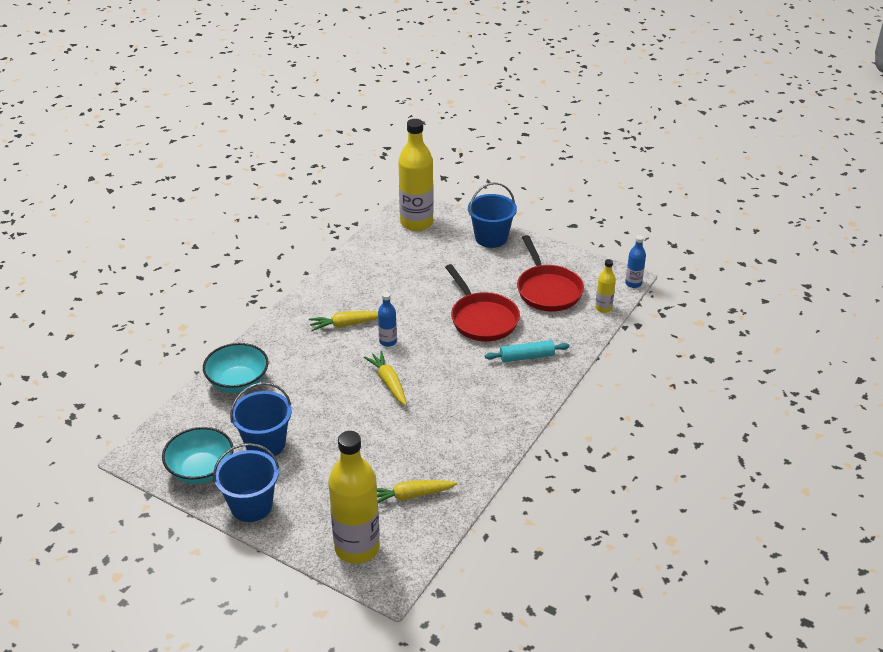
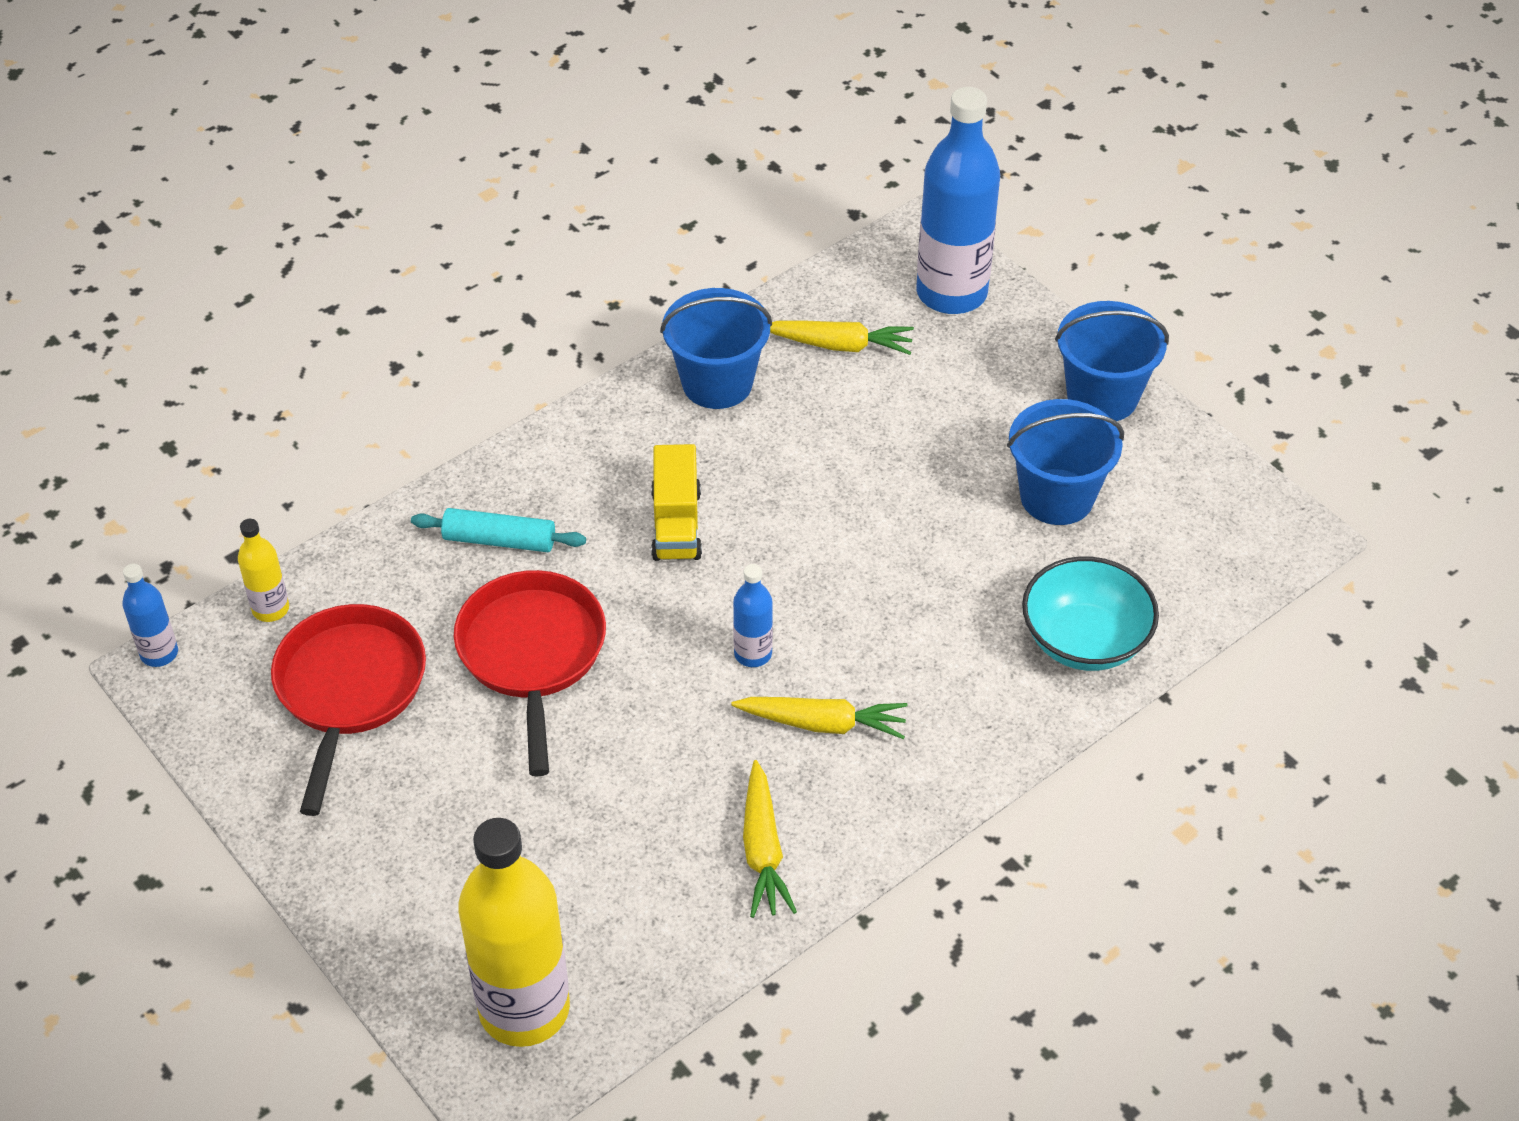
camera: 160 degrees left, 10 degrees up
turquoise bowl [162,427,234,484] -> none
yellow bottle [328,431,380,564] -> blue bottle [916,87,1000,314]
yellow carrot [364,351,407,406] -> yellow carrot moved to [743,760,797,918]
blue bucket [468,182,517,248] -> blue bucket moved to [660,288,772,409]
none -> yellow truck [651,444,702,561]

